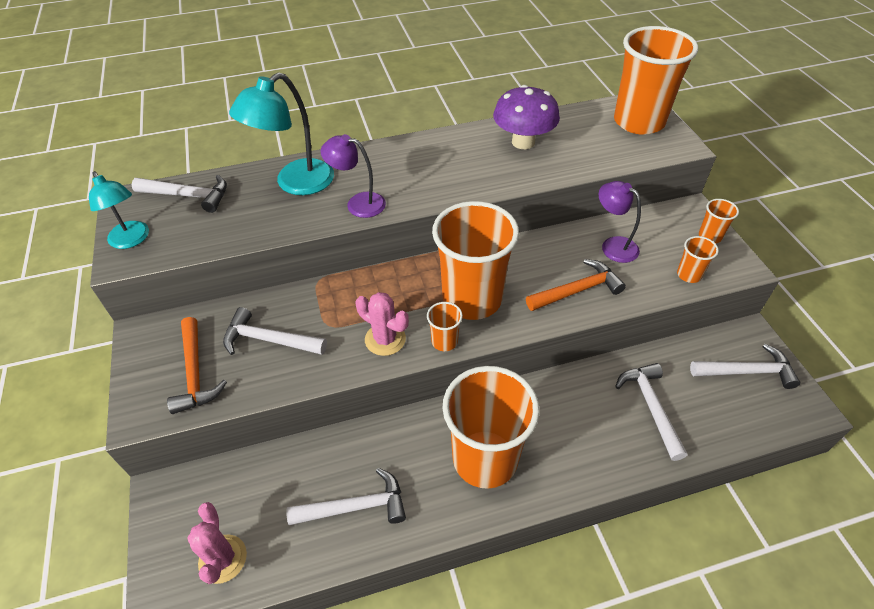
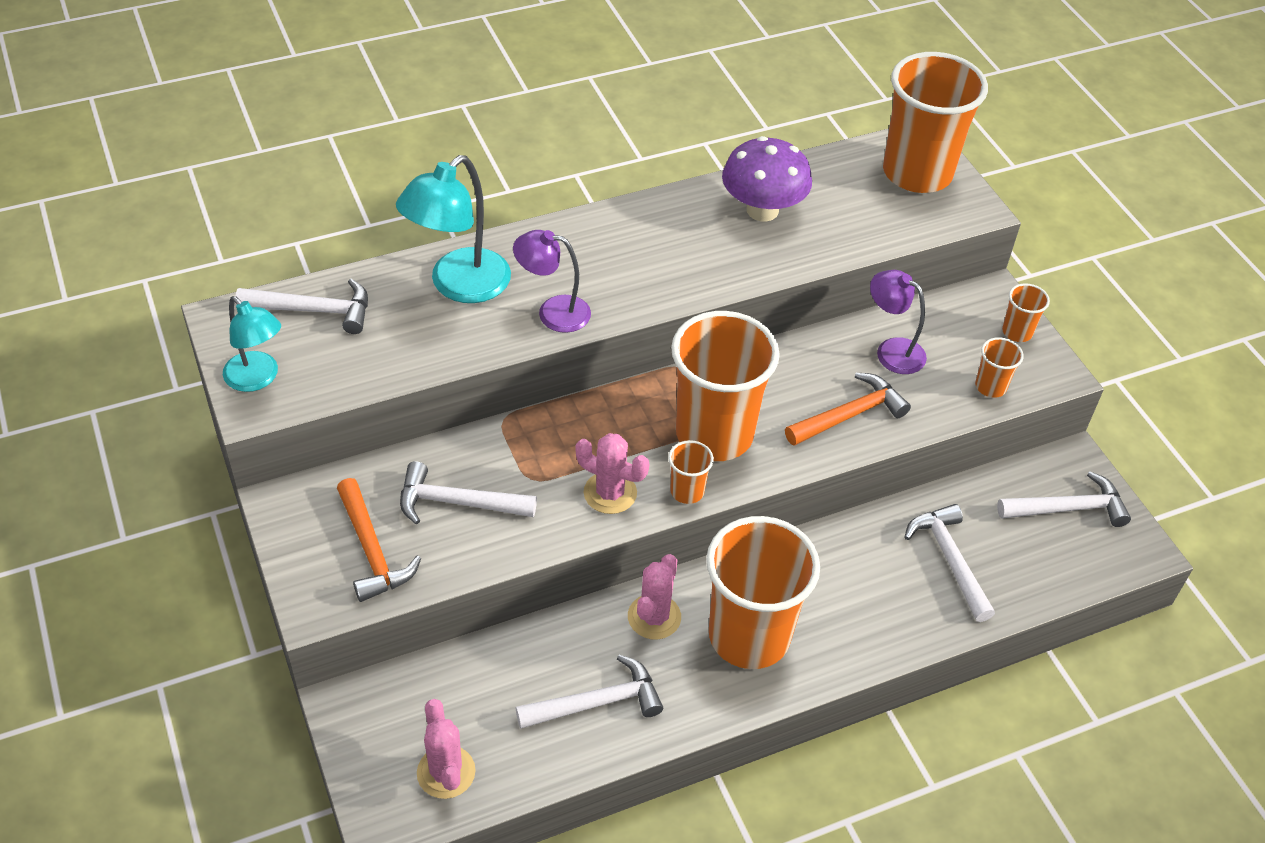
camera: 10 degrees left, 0 degrees up
none -> pink cactus [628,554,681,640]

